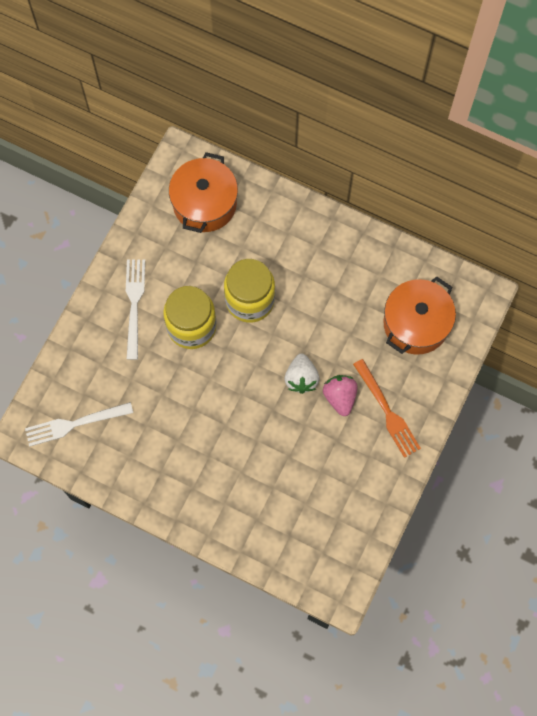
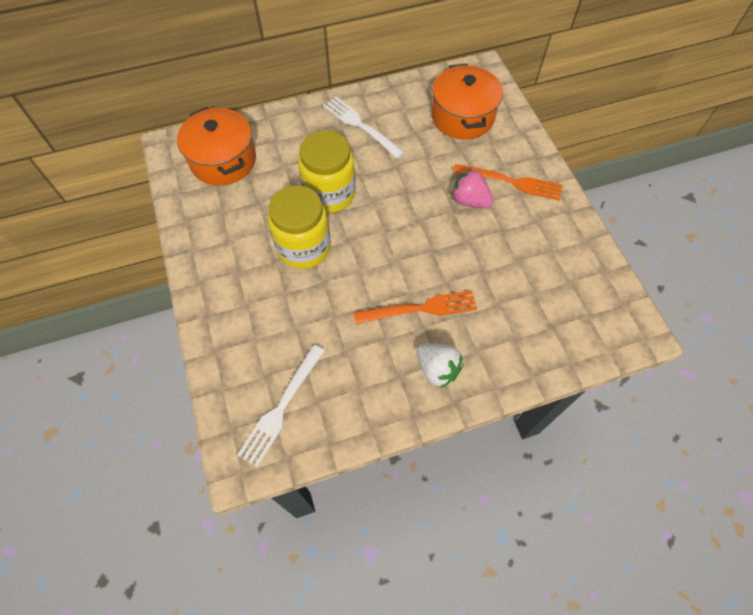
camera: 45 degrees left, 10 degrees down
white fork [126,260,145,360] -> white fork moved to [323,97,405,159]
white strawberry [284,354,320,394] -> white strawberry moved to [416,344,463,388]
none -> orange fork [354,290,477,324]

